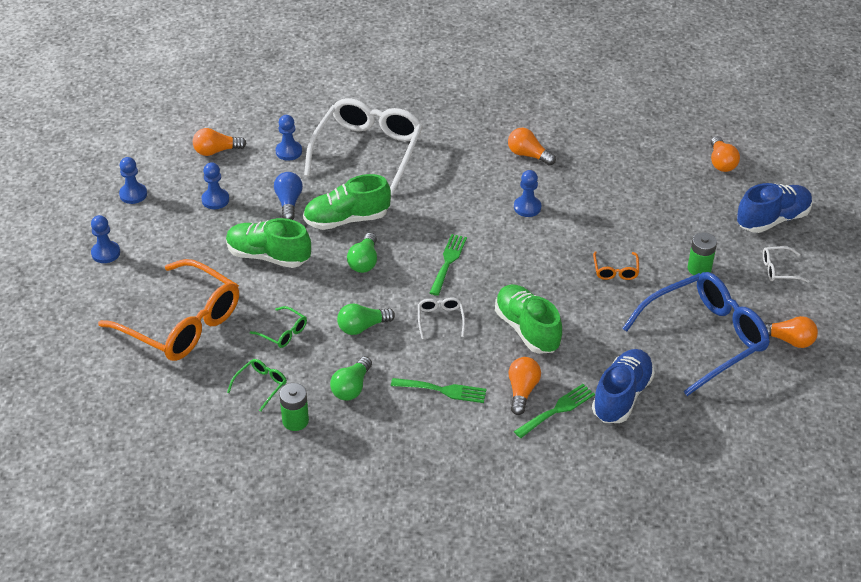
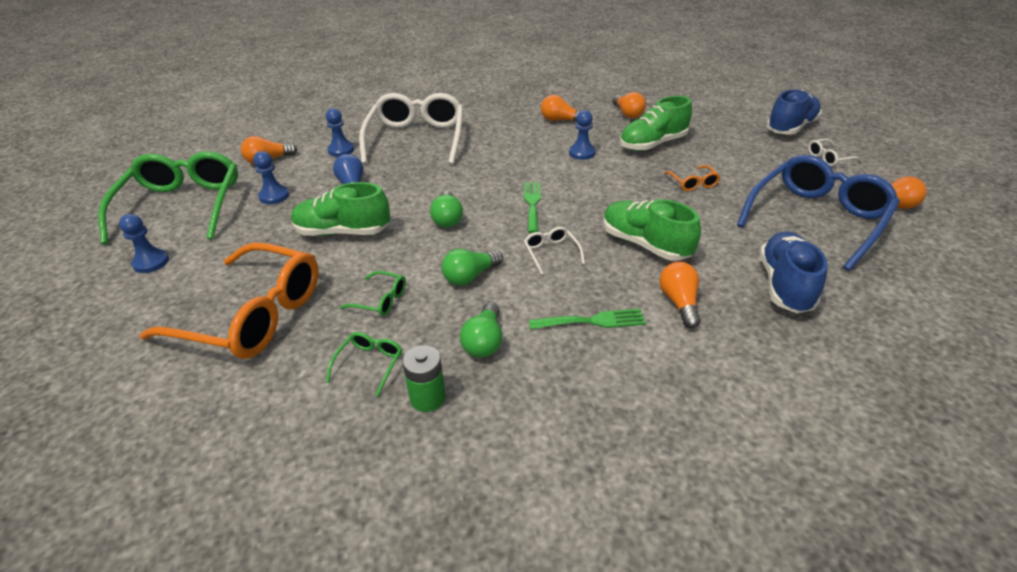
camera: 15 degrees left, 5 degrees down
blue pawn [119,157,147,204] -> green glasses [98,151,238,245]
green shoe [303,174,391,230] -> green shoe moved to [620,96,692,151]
green fork [514,384,595,438] -> none
green battery [687,232,717,275] -> none
orange light bulb [711,136,740,172] -> orange light bulb moved to [612,92,646,118]

